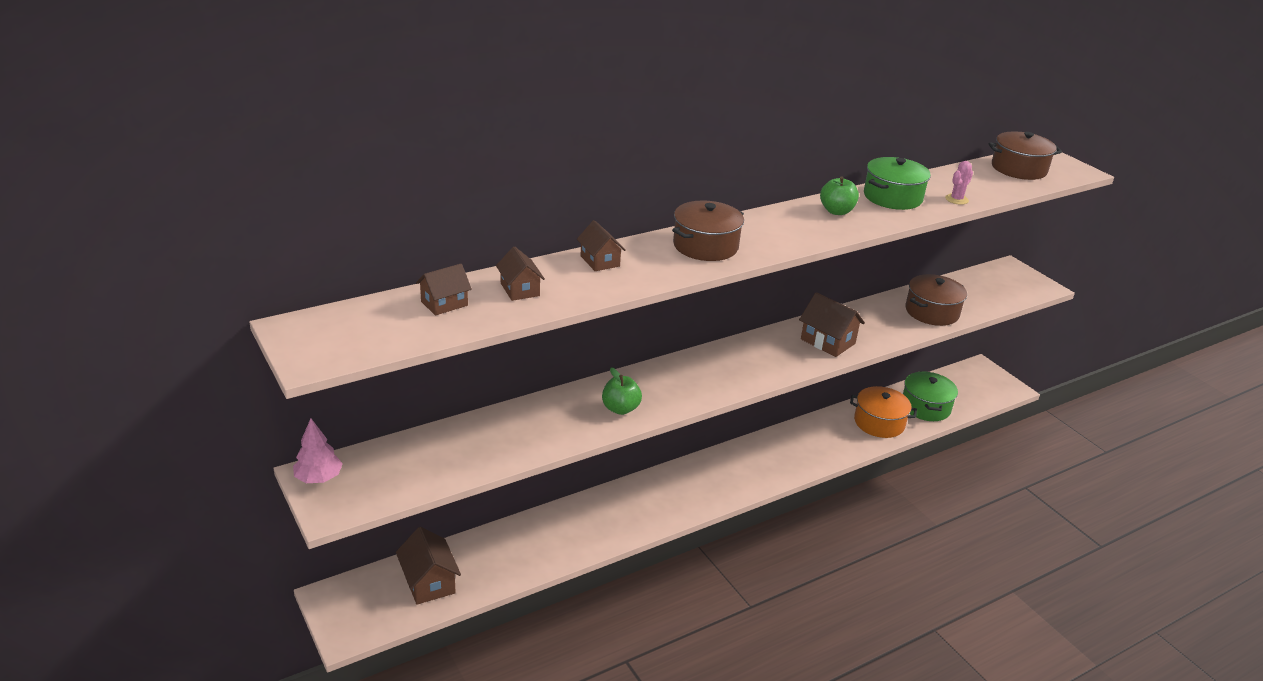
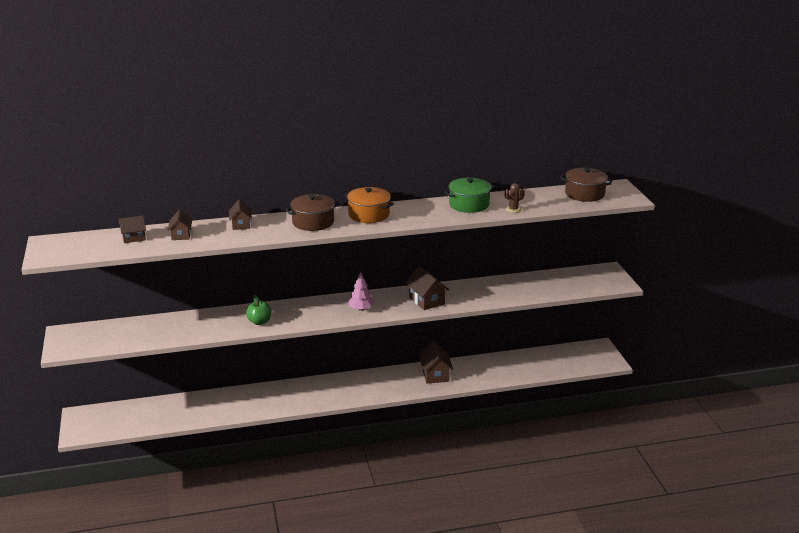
camera: 20 degrees right, 5 degrees down
pink tree [293,418,343,483] -> pink tree moved to [348,272,375,311]
brown house [396,527,461,605] -> brown house moved to [419,341,453,383]
green apple [820,176,859,215] -> none
orange pot [850,386,917,438] -> orange pot moved to [345,187,394,223]
green pot [903,371,958,421] -> none
brown pot [906,274,967,326] -> none
pink cactus [945,161,973,205] -> brown cactus [505,183,525,213]

